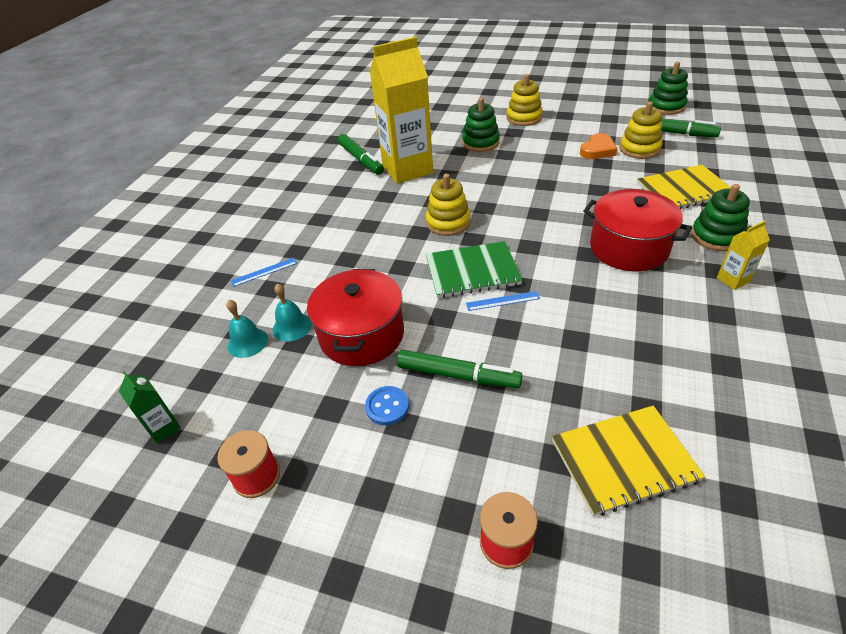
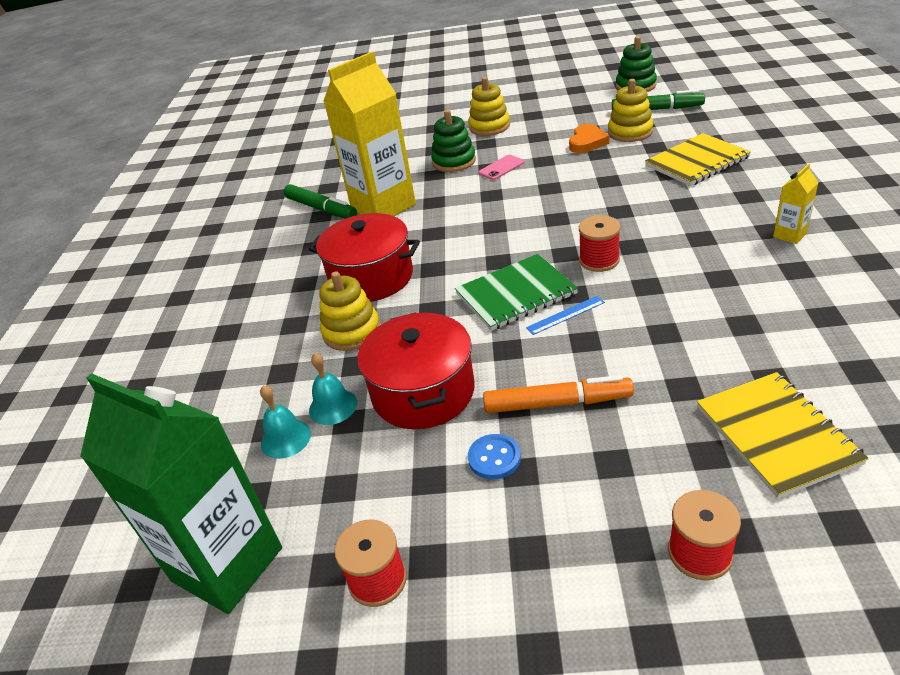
camera: 15 degrees left, 5 degrees down
green carton [119,371,181,444] -> green carton [80,373,282,614], size x2.41
blue ruler [231,258,297,287] -> none
green marker [397,350,523,388] -> orange marker [483,375,634,413]
yellow stacking toy [426,174,471,236] -> yellow stacking toy moved to [319,271,380,351]
yellow notebook [552,406,705,516] -> yellow notebook turned 75 degrees counterclockwise [697,372,869,498]
red pot [583,189,692,271] -> red pot moved to [309,213,420,302]
green stacking toy [691,184,750,251] -> none
none -> pink phone [479,155,524,180]
none -> red spool [579,215,621,272]

